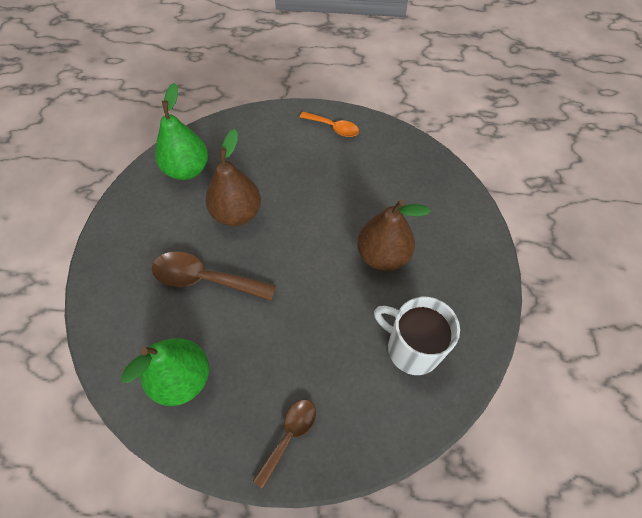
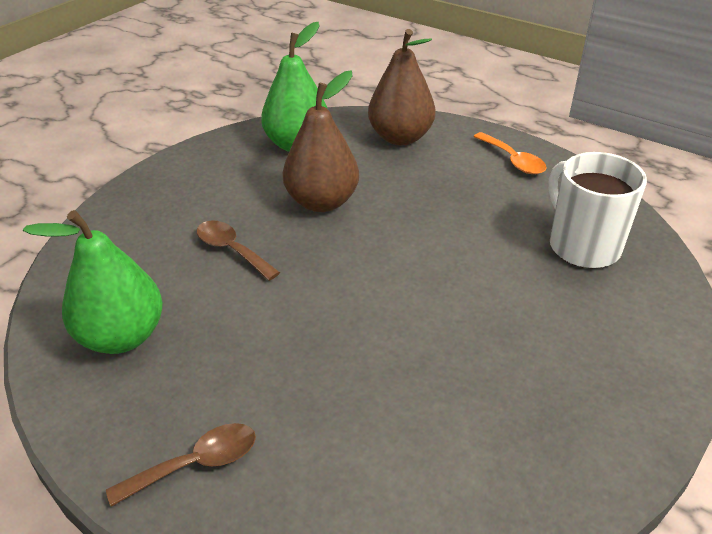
camera: 30 degrees right, 20 degrees down
brown spoon [152,251,276,301] -> brown spoon [197,220,280,281], size x0.62
brown pear [357,199,431,271] -> brown pear moved to [368,29,436,145]
white mug [374,297,460,375] -> white mug moved to [548,152,647,268]

